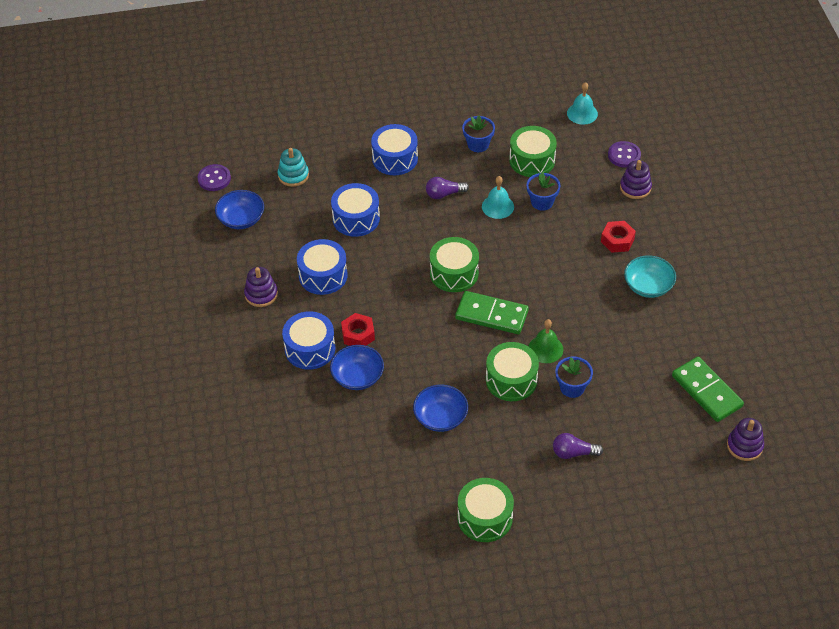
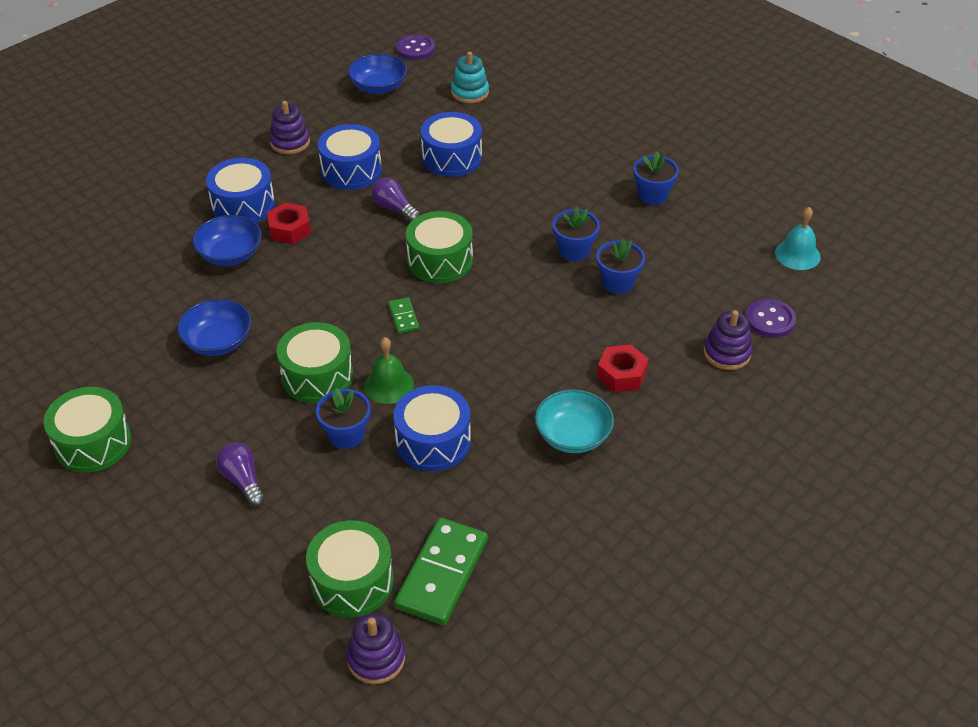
camera: 55 degrees right, 5 degrees down
blue drum [371,124,418,175] -> blue drum moved to [393,385,471,471]
purple light bulb [426,177,469,199] -> purple light bulb moved to [371,177,420,222]
green domino [455,291,529,334] -> green domino [388,297,419,334], size x0.47
turquoise bell [482,176,514,219] -> blue flower pot [552,207,600,261]
green drum [509,126,557,177] -> green drum moved to [306,520,394,617]

